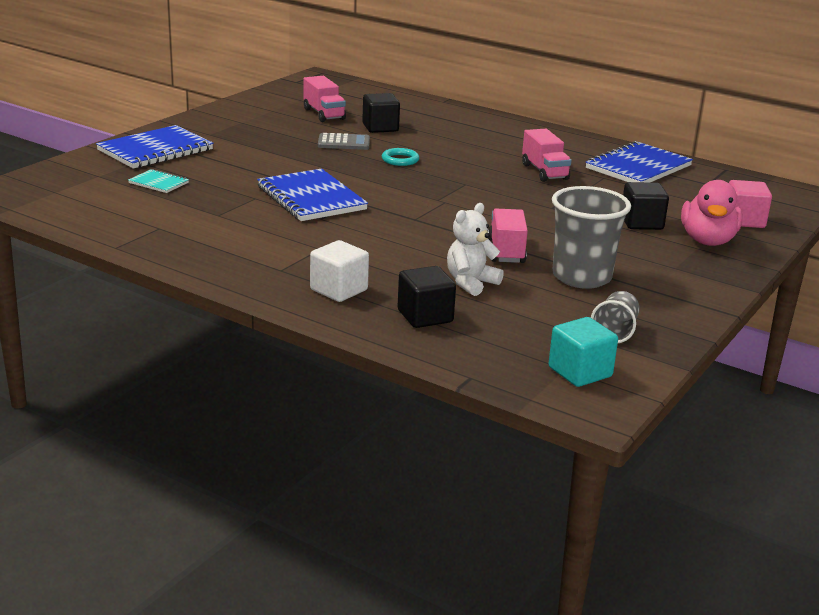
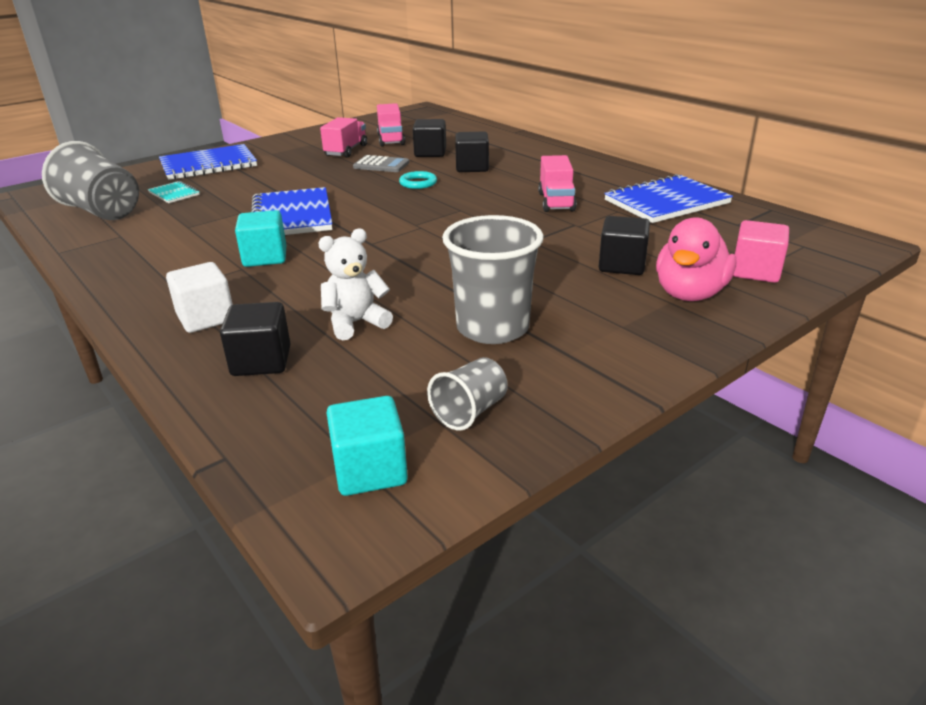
camera: 20 degrees right, 5 degrees up
pink truck [488,209,528,263] -> pink truck moved to [320,117,367,157]
none -> grey cup [42,141,139,220]
none -> turquoise cube [235,210,286,267]
none -> black cube [455,132,489,172]

